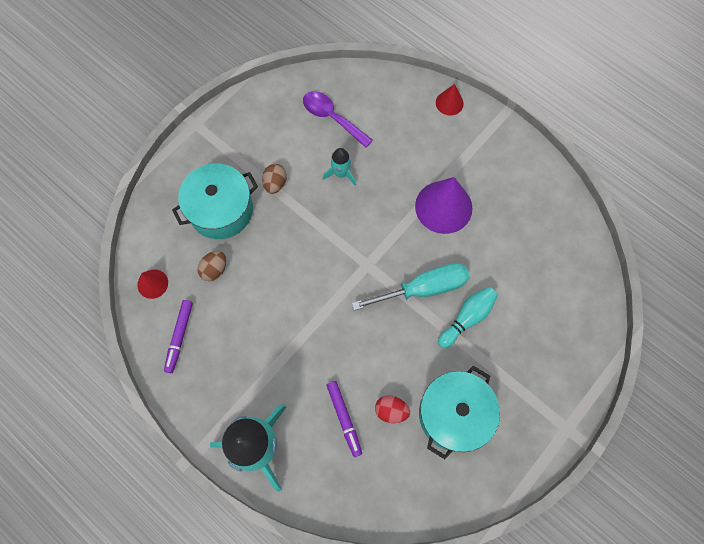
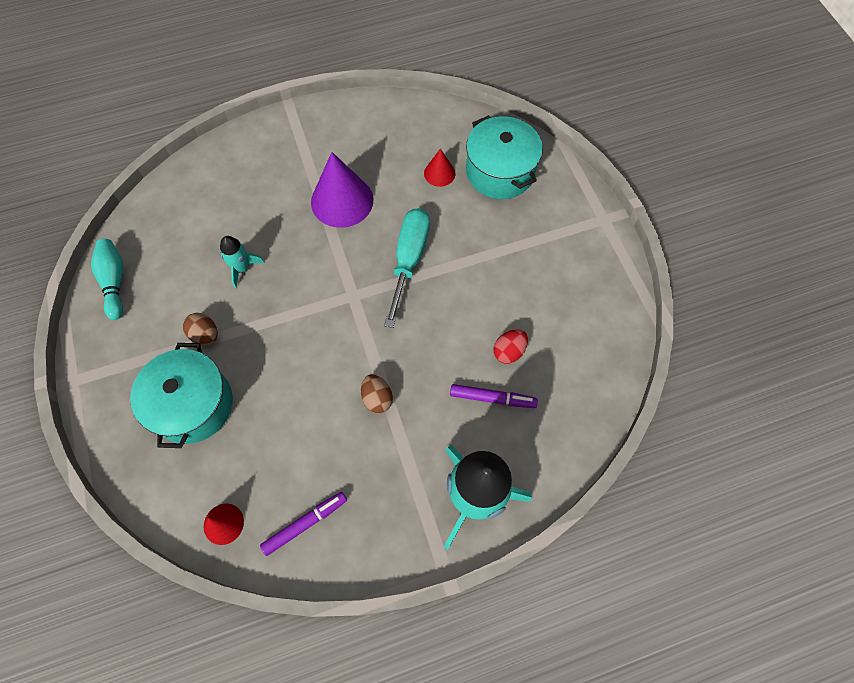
camera: 60 degrees left, 5 degrees down
purple marker [164,300,193,373] -> purple marker turned 75 degrees counterclockwise [260,492,347,556]
brown egg [197,251,226,281] -> brown egg moved to [361,374,393,413]
purple spoon [303,91,373,148] -> none
turquoise pot [419,366,500,459] -> turquoise pot moved to [466,115,543,199]
red cone [436,84,464,115] -> red cone moved to [424,149,455,187]
turquoise bowling pin [438,286,498,348] -> turquoise bowling pin moved to [91,239,124,320]

